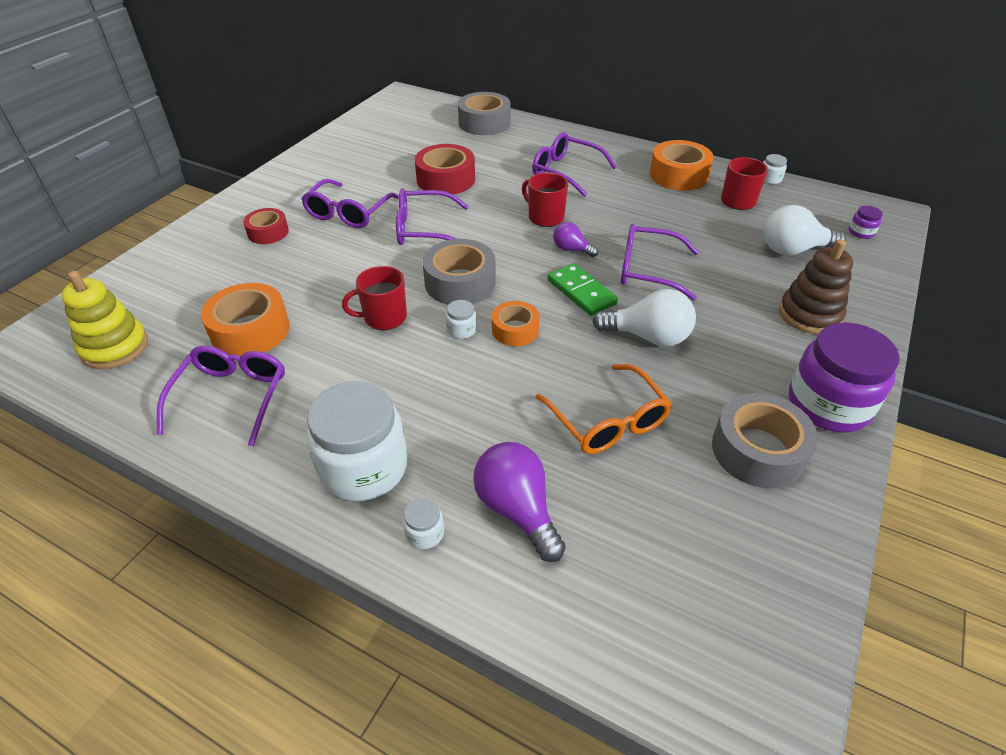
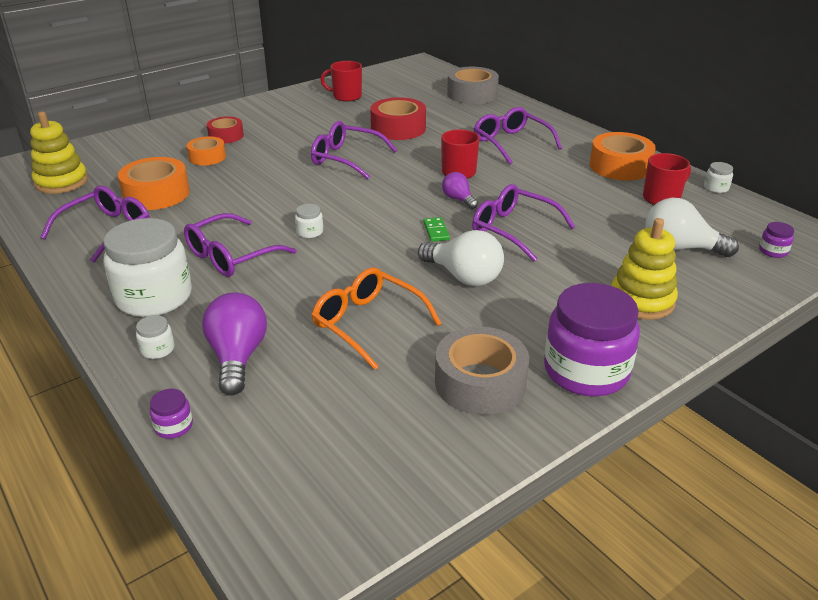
camera: 25 degrees right, 10 degrees down
purple glasses [301,179,399,228] -> purple glasses moved to [184,213,296,277]
red mug [342,266,407,330] -> red mug moved to [320,61,362,102]
grey tape [423,239,496,305] -> none
orange tape [492,301,540,346] -> orange tape moved to [187,136,226,165]
orange glasses [536,364,672,454] -> orange glasses turned 135 degrees clockwise [311,268,442,370]
green domino [548,263,618,316] -> green domino [423,217,450,242], size x0.57
brown stacking toy [779,239,853,334] -> yellow stacking toy [611,218,678,320]
none -> purple jar [150,389,193,439]

